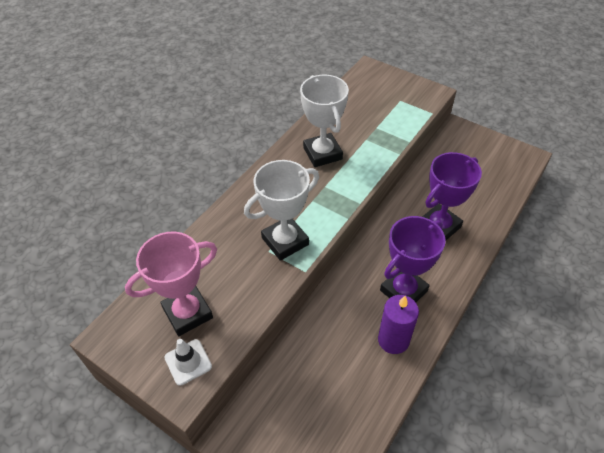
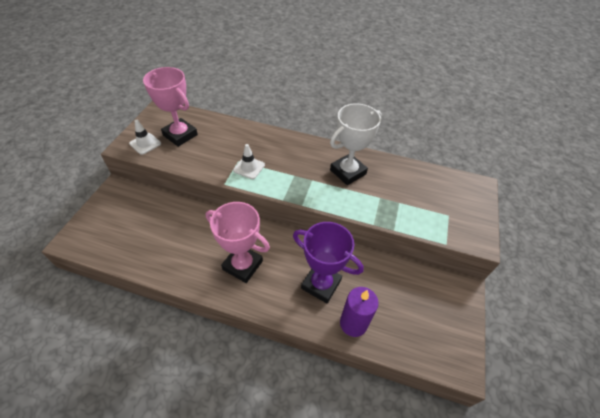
camera: 70 degrees right, 0 degrees up
white trophy [244,160,319,261] -> white traffic cone [233,144,265,179]
purple candle [378,295,419,354] -> purple candle moved to [340,287,379,337]
purple trophy [380,216,446,302] -> pink trophy [206,202,270,283]

